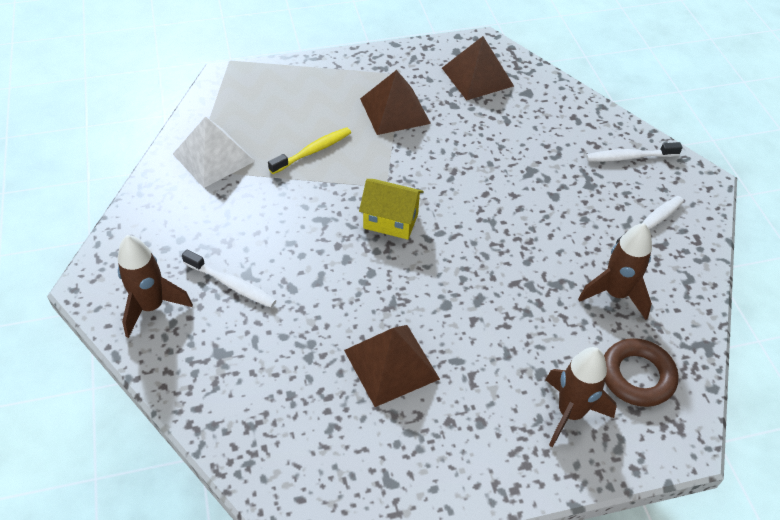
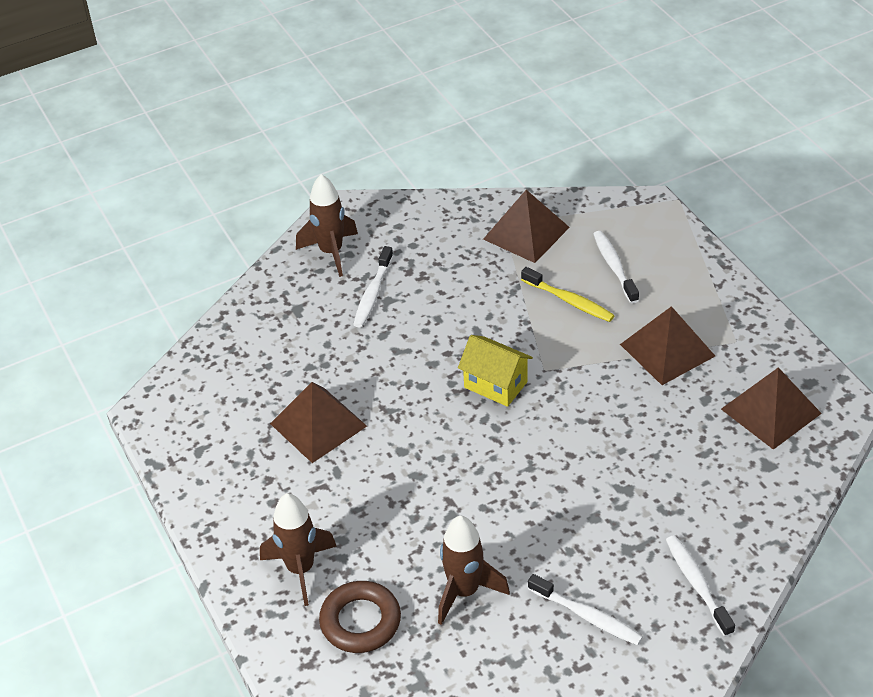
camera: 80 degrees right, 5 degrees down
white pyramid [173,116,255,188] -> brown pyramid [483,190,570,263]
yellow house [359,179,424,240] -> yellow house turned 60 degrees counterclockwise [458,335,533,407]
none -> white toothbrush [593,231,639,304]

